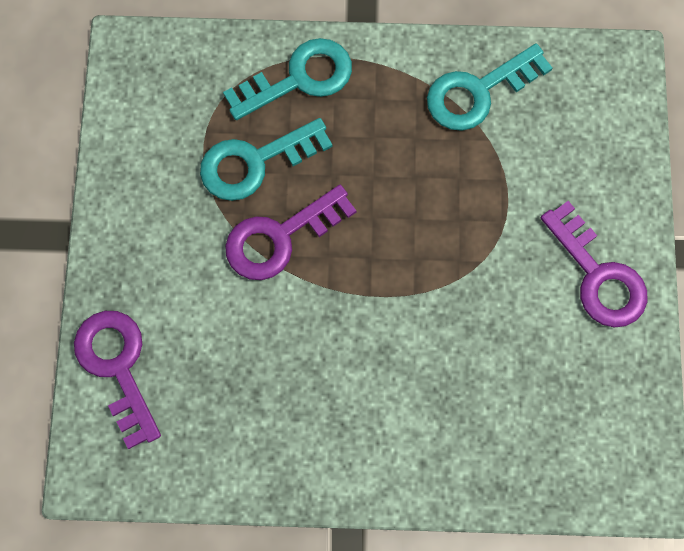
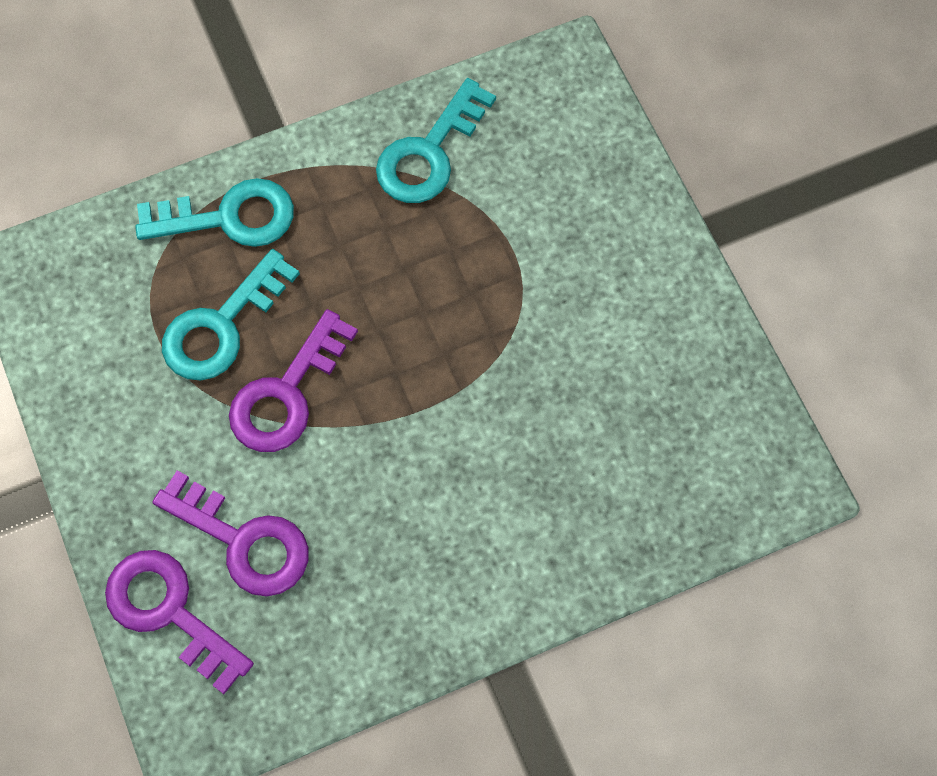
camera: 25 degrees left, 5 degrees down
turquoise key [223,38,352,120] -> turquoise key turned 45 degrees clockwise [135,178,294,247]
purple key [541,201,648,328] -> purple key moved to [153,471,308,596]

